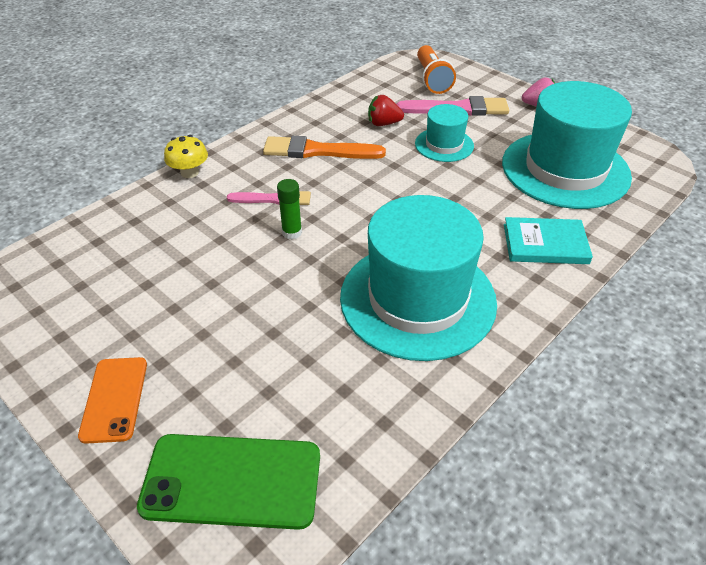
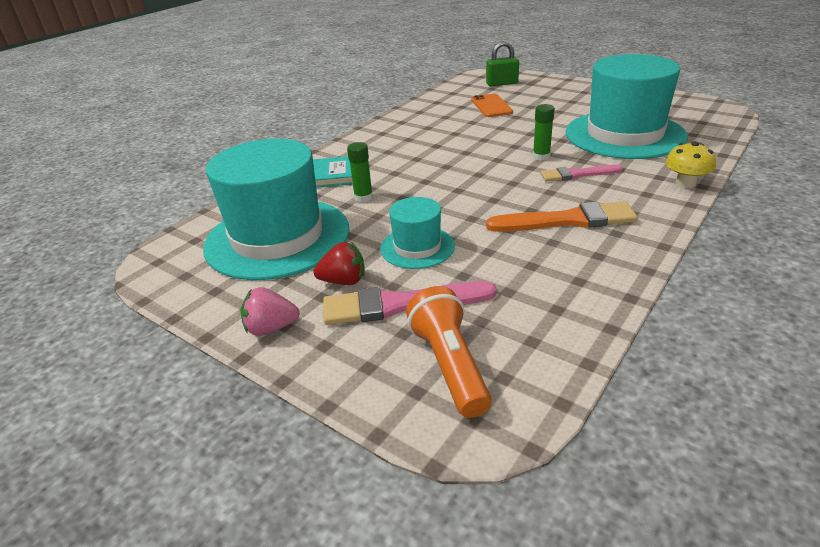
camera: 175 degrees right, 10 degrees down
orange phone [78,357,147,444] -> orange phone moved to [471,94,513,117]
green phone [137,434,320,530] -> green padlock [486,41,519,86]
turquoise hat [340,195,497,361] -> turquoise hat moved to [566,54,688,159]
red strawberry [368,95,404,126] -> red strawberry moved to [313,242,365,285]
none -> green glue stick [347,142,373,203]

